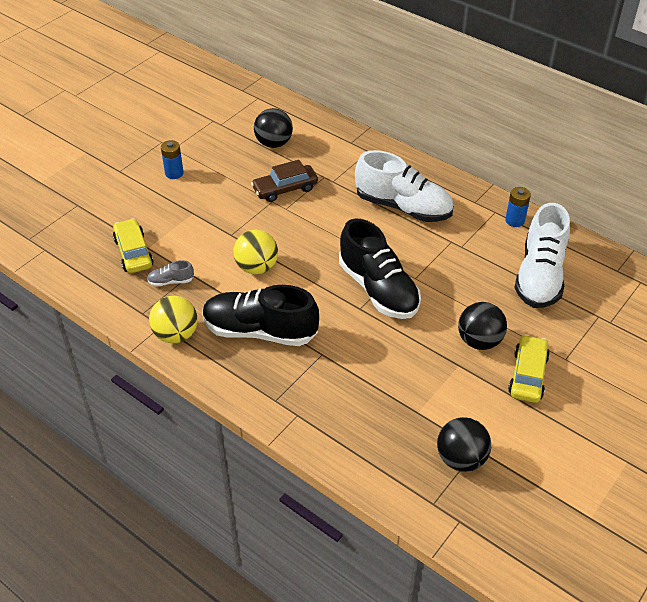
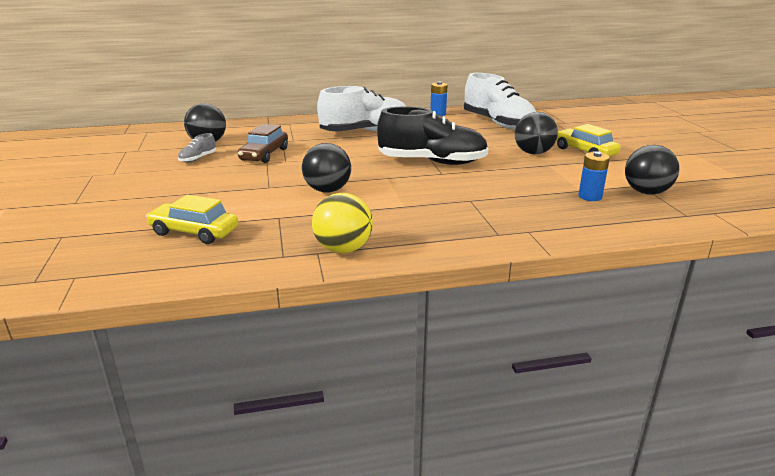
camera: 50 degrees left, 20 degrees down
grey shoe [147,260,194,287] -> grey shoe moved to [178,133,216,162]
blue battery [161,140,184,179] -> blue battery moved to [578,151,610,201]
black shoe [203,285,319,346] -> none
yellow ball [233,230,278,274] -> black ball [302,143,351,193]

